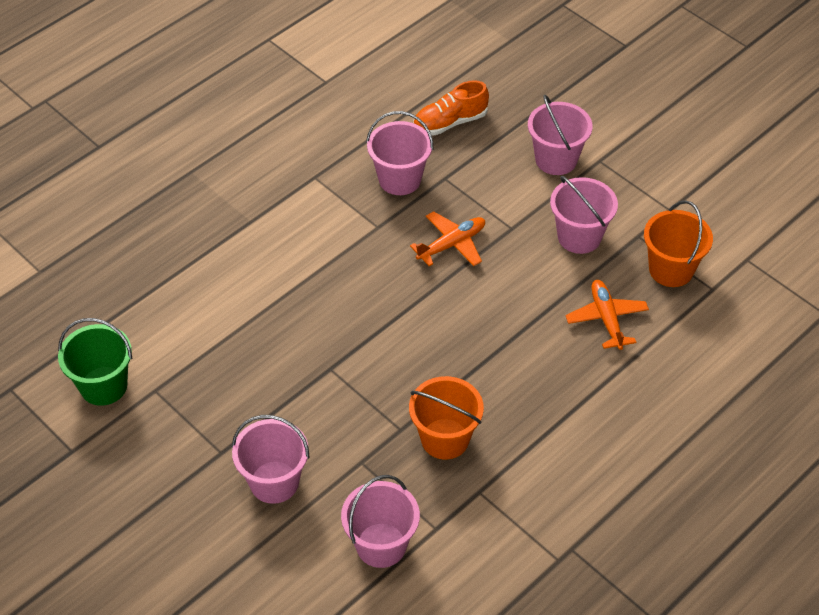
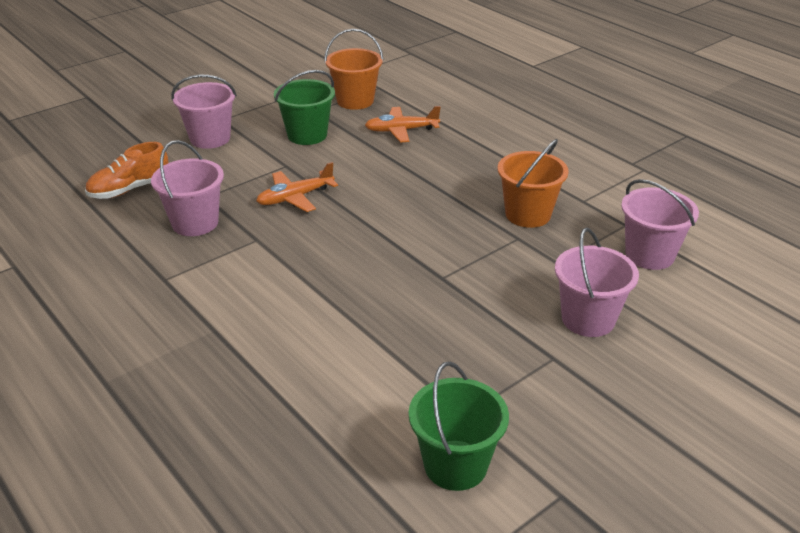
camera: 85 degrees left, 15 degrees down
orange plane [410,211,485,266] -> orange plane turned 90 degrees counterclockwise [256,162,338,212]
orange shoe [413,80,489,136] -> orange shoe turned 75 degrees clockwise [85,142,169,199]
pink bucket [550,176,618,254] -> green bucket [274,70,335,145]

